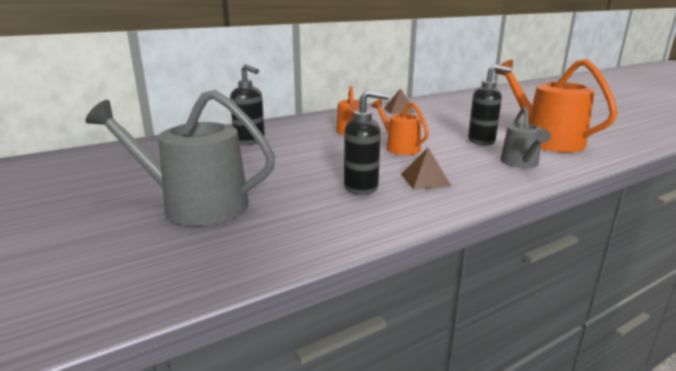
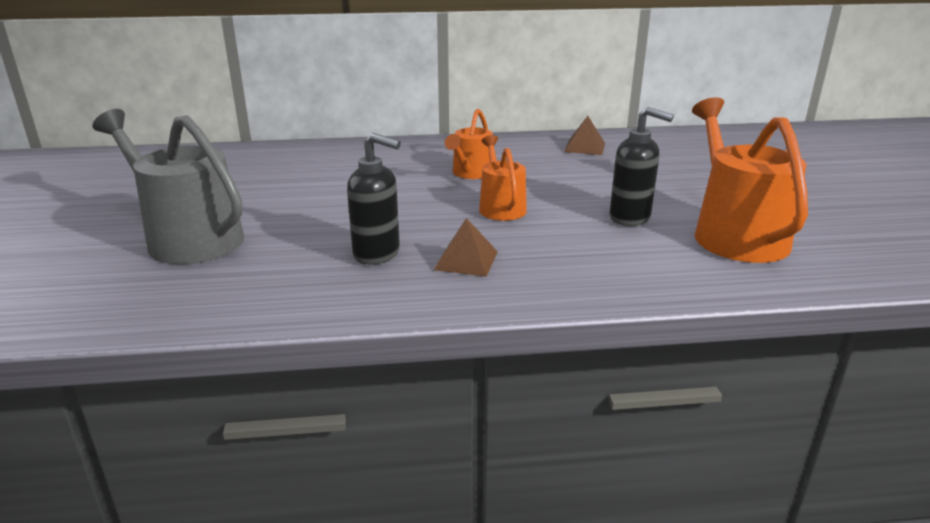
camera: 25 degrees right, 5 degrees up
black soap dispenser [230,64,265,145] -> none
grey watering can [500,107,551,168] -> none

